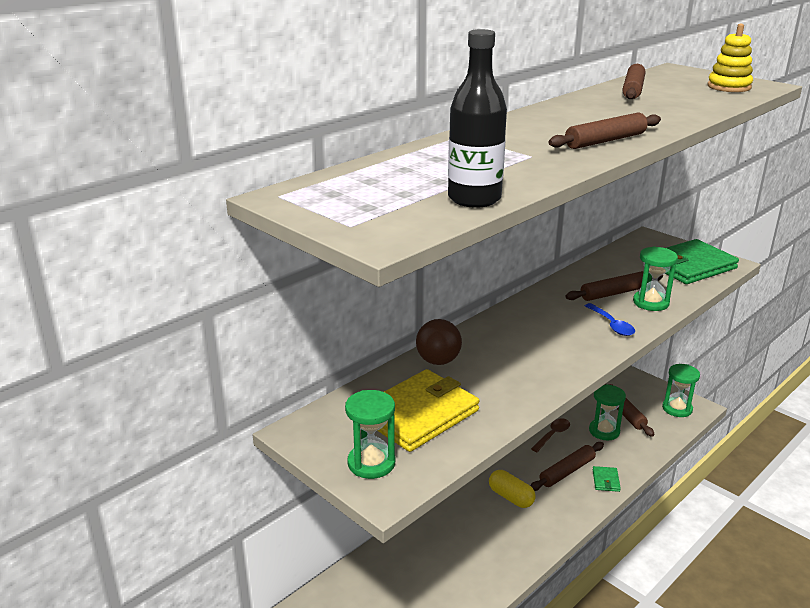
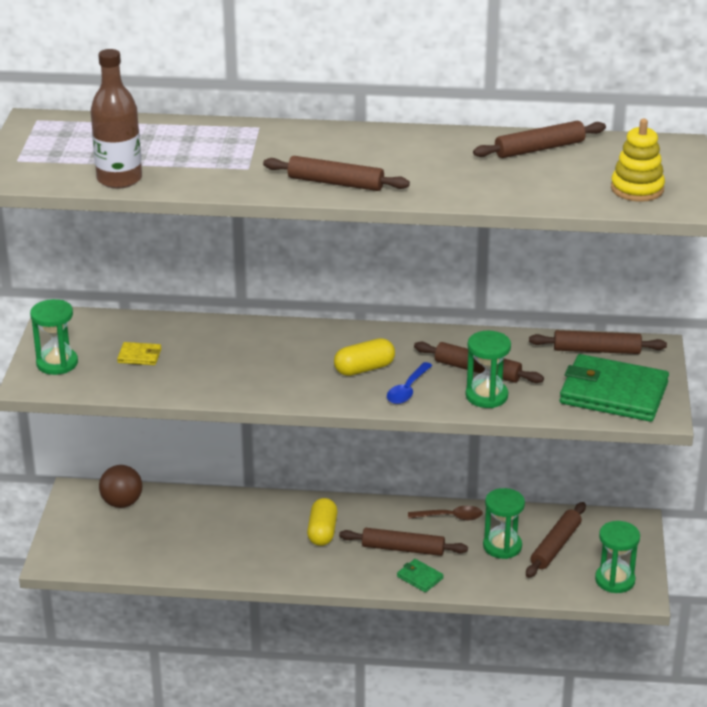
camera: 50 degrees right, 5 degrees up
yellow wallet [377,369,479,452] -> yellow wallet [117,342,161,365], size x0.42
brown ball [416,319,462,365] -> brown ball moved to [99,465,142,508]
black bottle [448,29,507,208] -> brown bottle [91,49,142,189]
green wallet [593,466,621,492] -> green wallet turned 75 degrees clockwise [397,559,444,592]
none -> yellow capsule [334,338,395,376]
none -> brown rolling pin [529,330,667,354]

